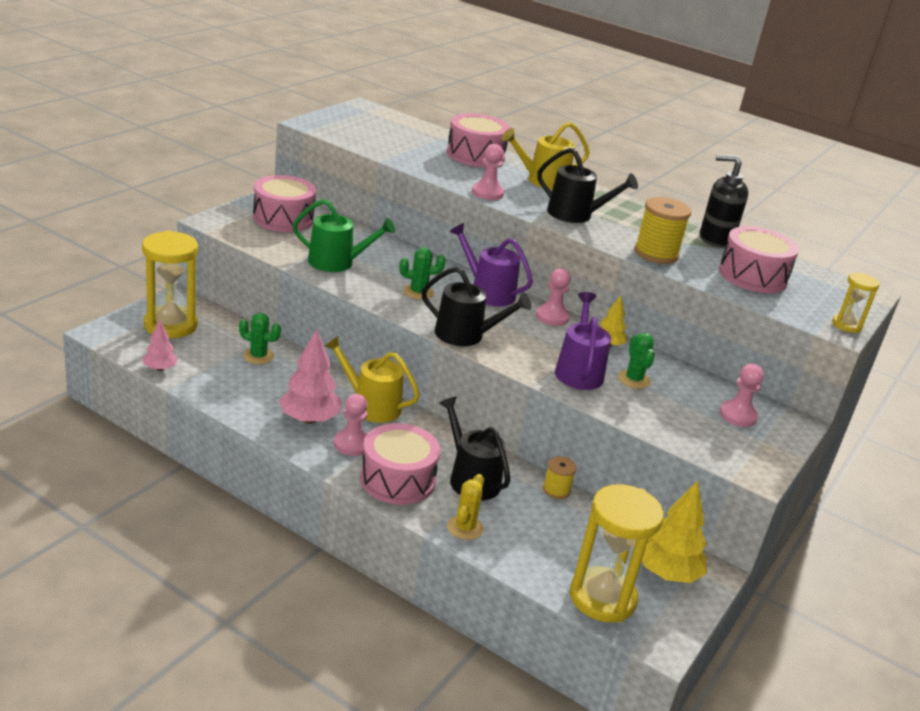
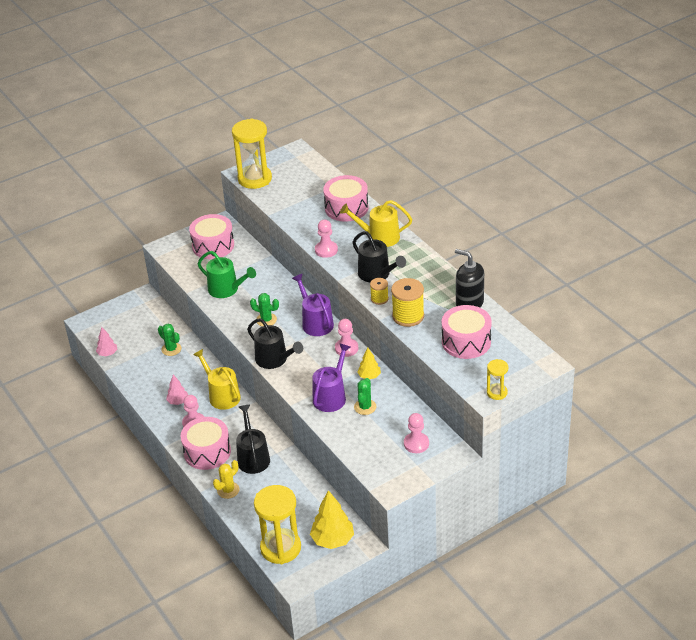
camera: 30 degrees right, 10 degrees up
yellow hourglass [142,231,198,338] -> yellow hourglass moved to [232,119,272,189]
pink tree [279,329,342,424] -> pink tree [166,375,188,405], size x0.57
yellow spool [543,456,576,499] -> yellow spool moved to [370,278,389,305]

